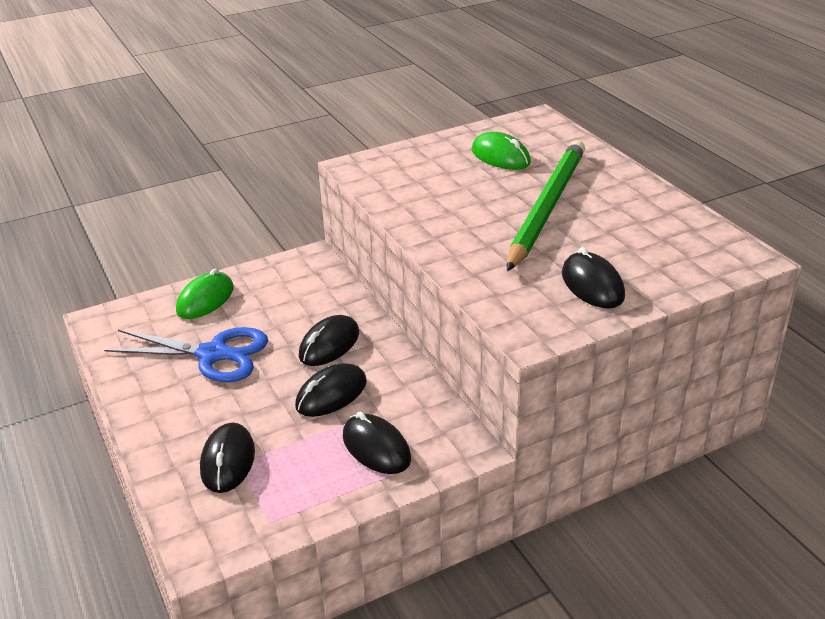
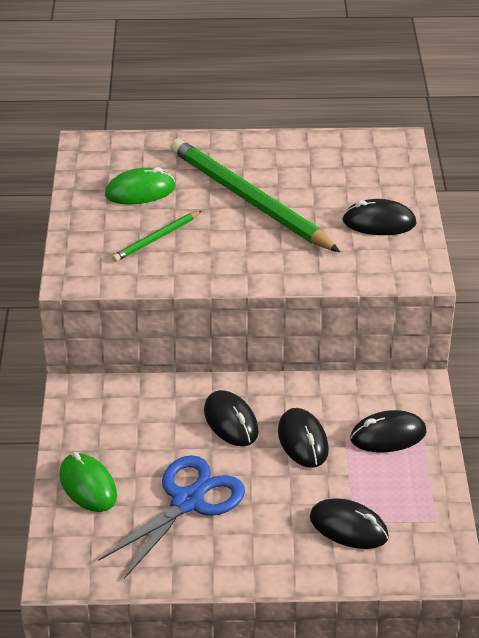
camera: 65 degrees left, 5 degrees up
none -> green pencil [112,211,202,262]

